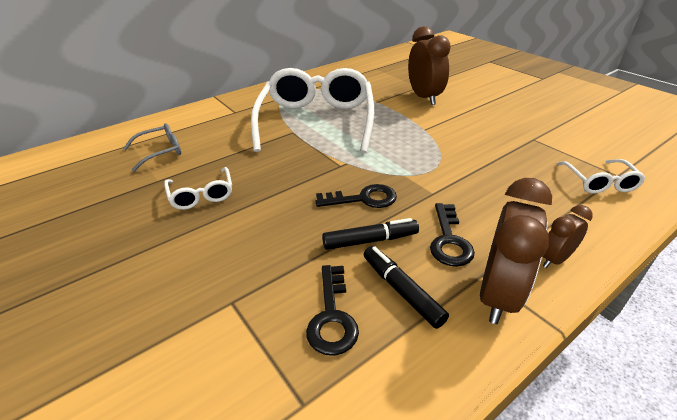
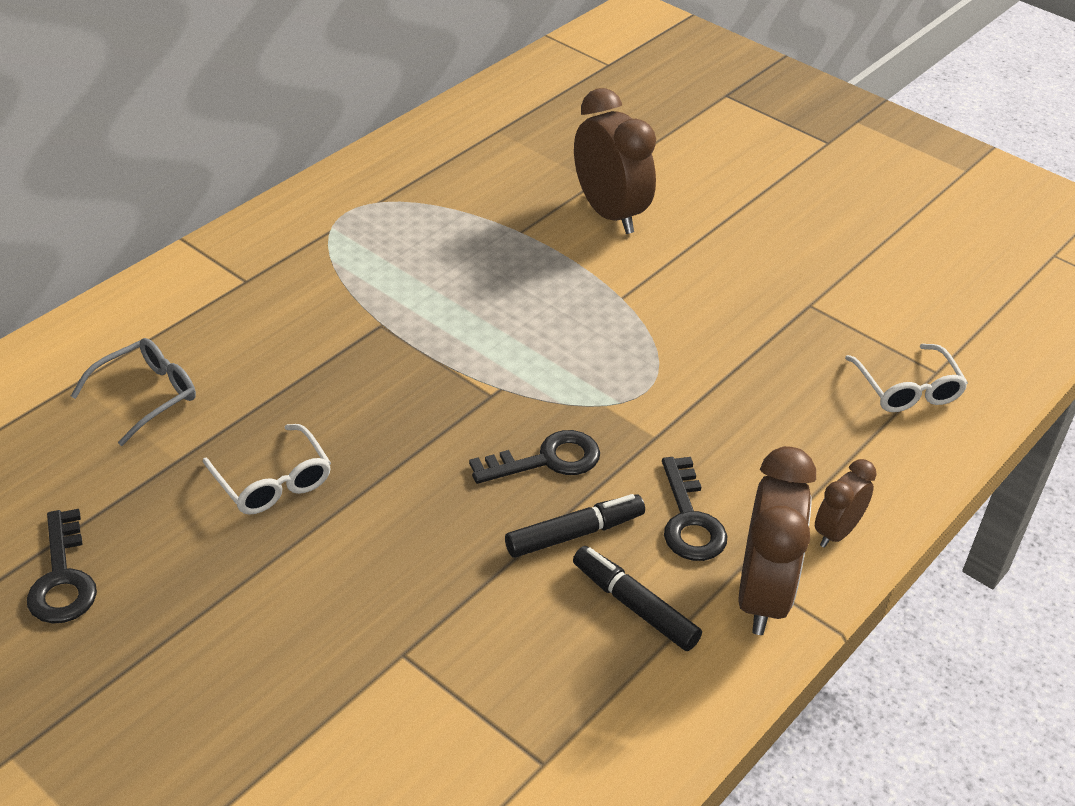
camera: 15 degrees left, 5 degrees up
white glasses [251,68,374,153] -> none
black key [306,265,359,356] -> black key moved to [27,509,97,624]

